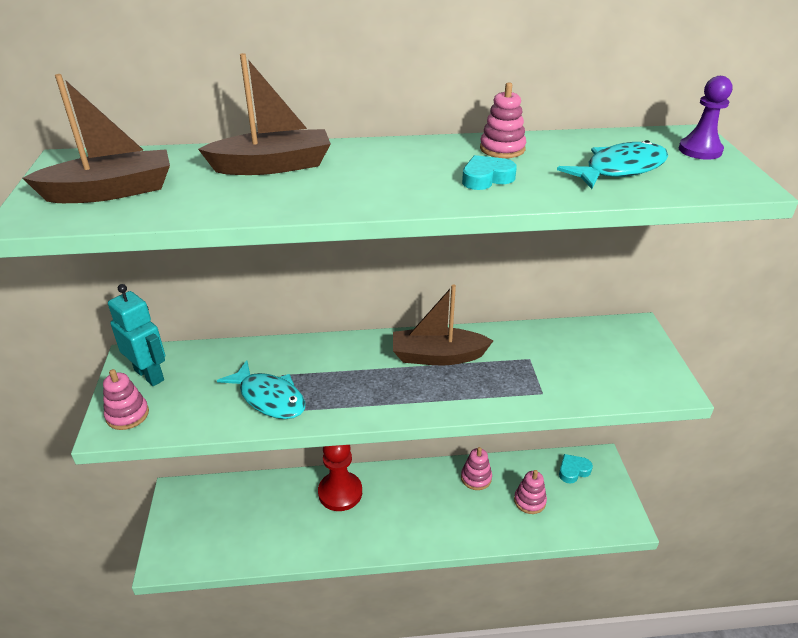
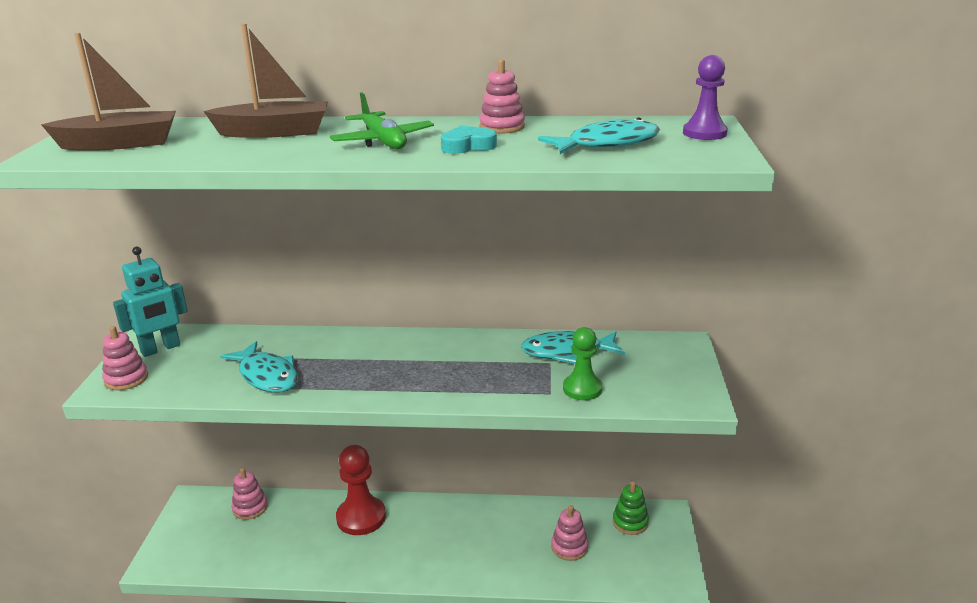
camera: 10 degrees right, 10 degrees down
turquoise robot [108,284,165,386] -> turquoise robot turned 90 degrees clockwise [113,247,188,357]
brown boat [393,284,493,365] -> none
pink stacking toy [461,447,492,490] -> pink stacking toy moved to [232,468,268,520]
turquoise heart [559,454,593,483] -> green stacking toy [613,481,649,535]
none -> green plane [330,92,434,149]
none -> turquoise fish [521,331,625,364]
none -> green pawn [563,327,602,400]

